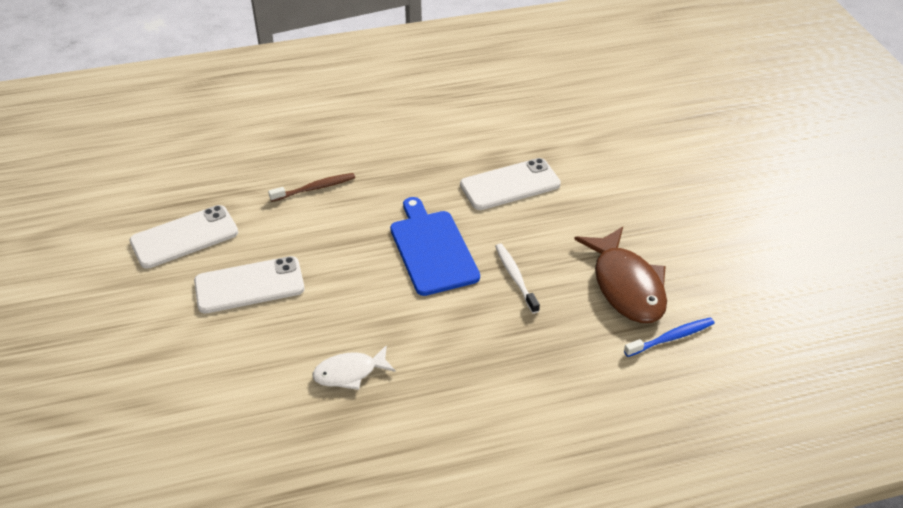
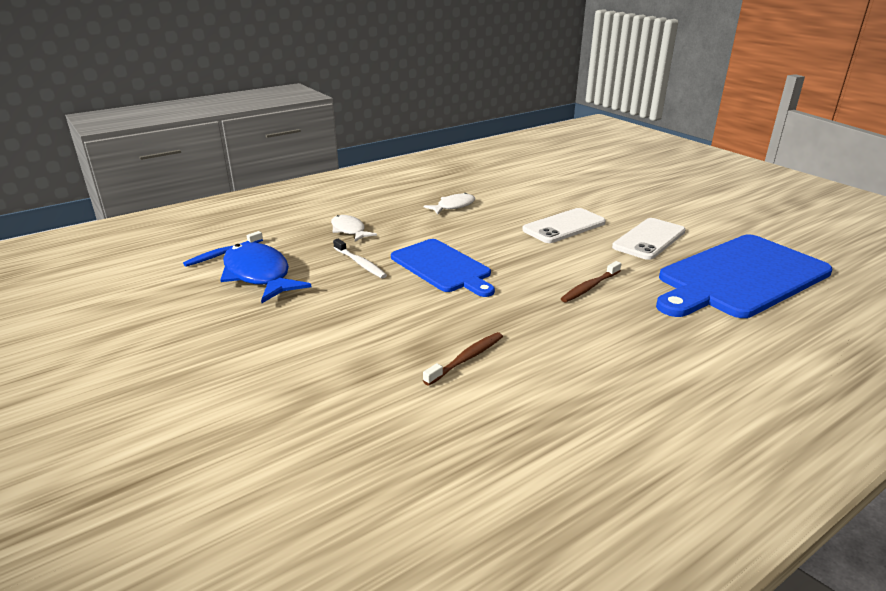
camera: 160 degrees right, 15 degrees down
white phone [460,158,561,210] -> none
brown fish [574,227,667,323] -> blue fish [220,242,312,303]
none -> white fish [331,215,377,242]
none -> brown toothbrush [423,332,503,386]
none -> blue cutting board [656,234,833,318]

